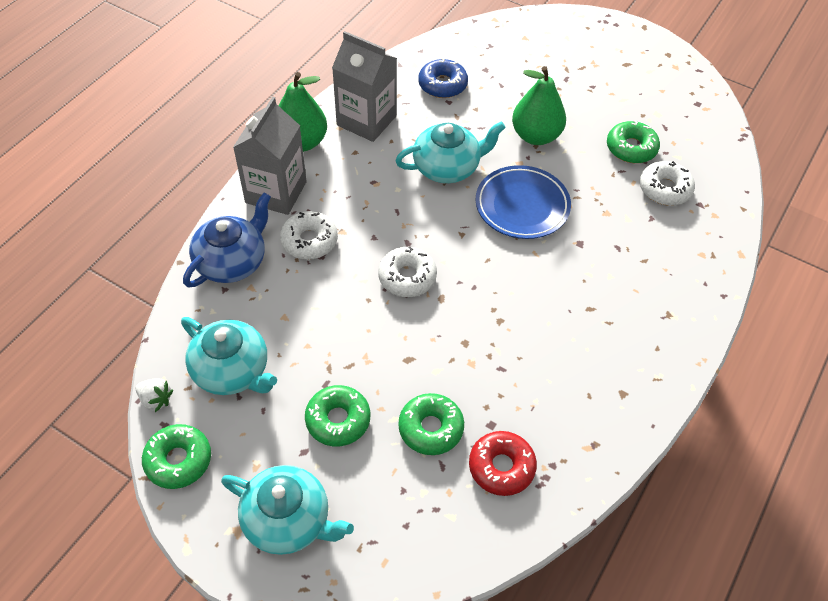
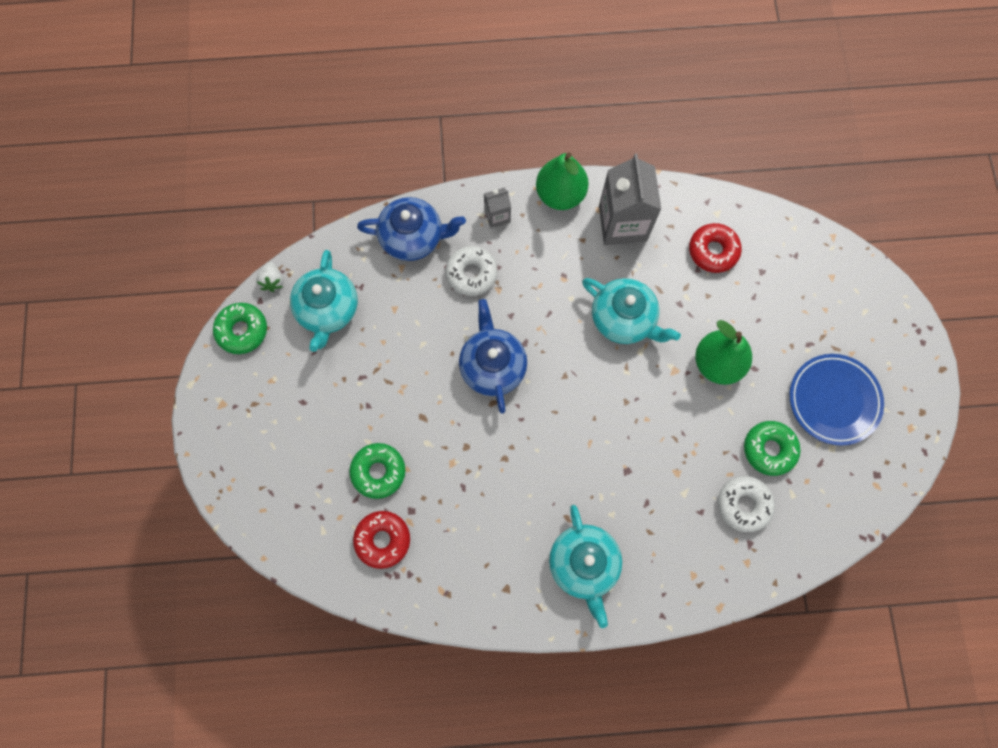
camera: 55 degrees right, 20 degrees up
turquoise teapot [221,465,354,555] -> turquoise teapot moved to [549,505,622,628]
grey carton [233,97,307,215] -> grey carton [484,187,511,228], size x0.48
green donut [305,385,370,446] -> none
white donut [378,246,437,297] -> blue teapot [459,299,527,413]
blue donut [418,58,468,98] -> red donut [689,223,742,273]
blue plate [476,165,571,239] -> blue plate moved to [790,354,884,446]

